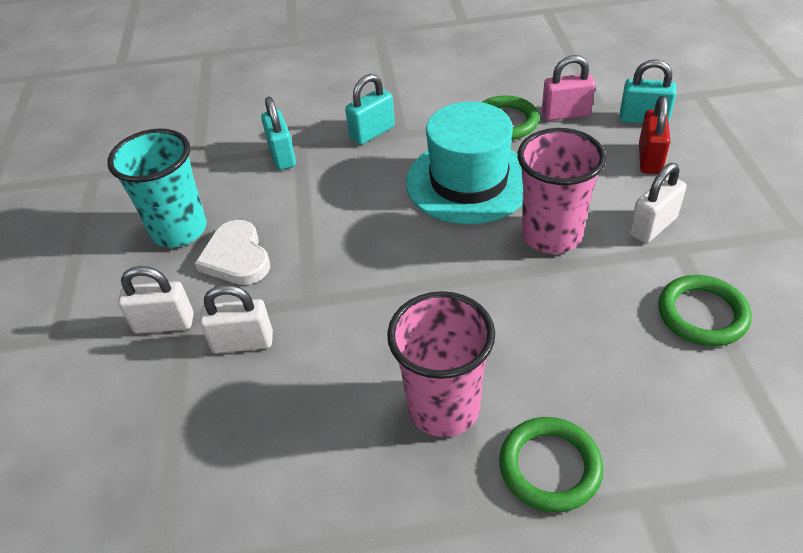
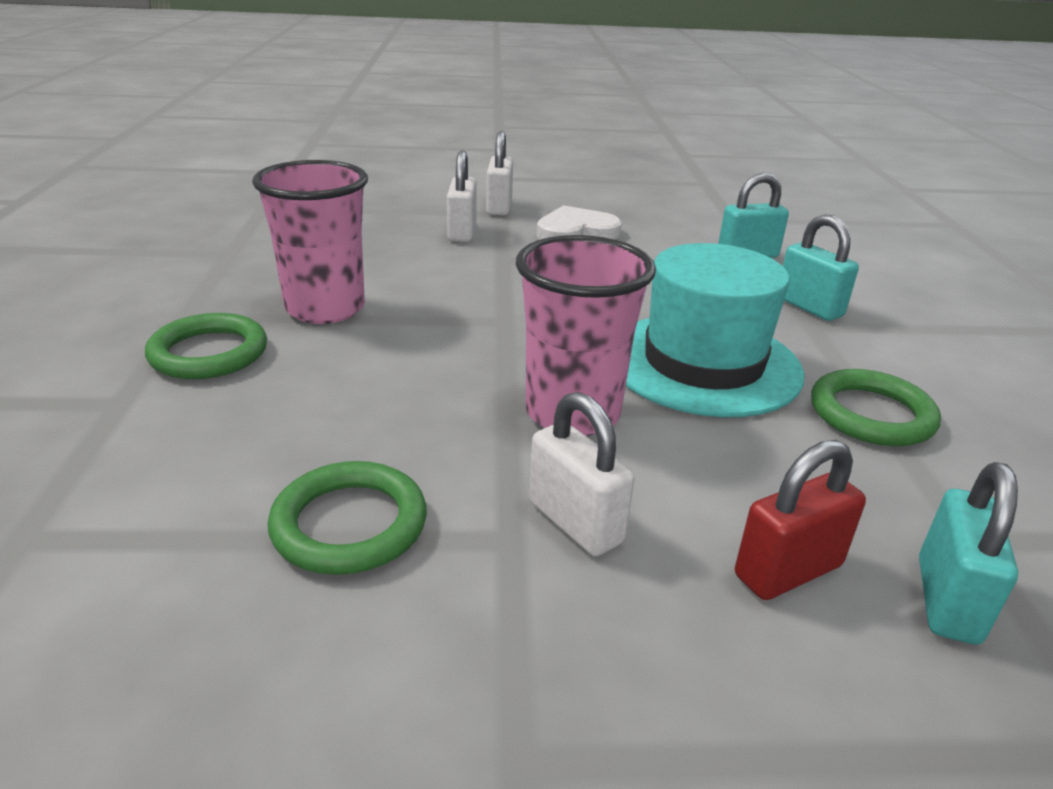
camera: 90 degrees right, 15 degrees down
turquoise cup [107,128,207,248] -> none
pink padlock [542,55,595,121] -> none
red padlock [639,96,670,174] -> red padlock turned 45 degrees counterclockwise [735,440,866,600]

